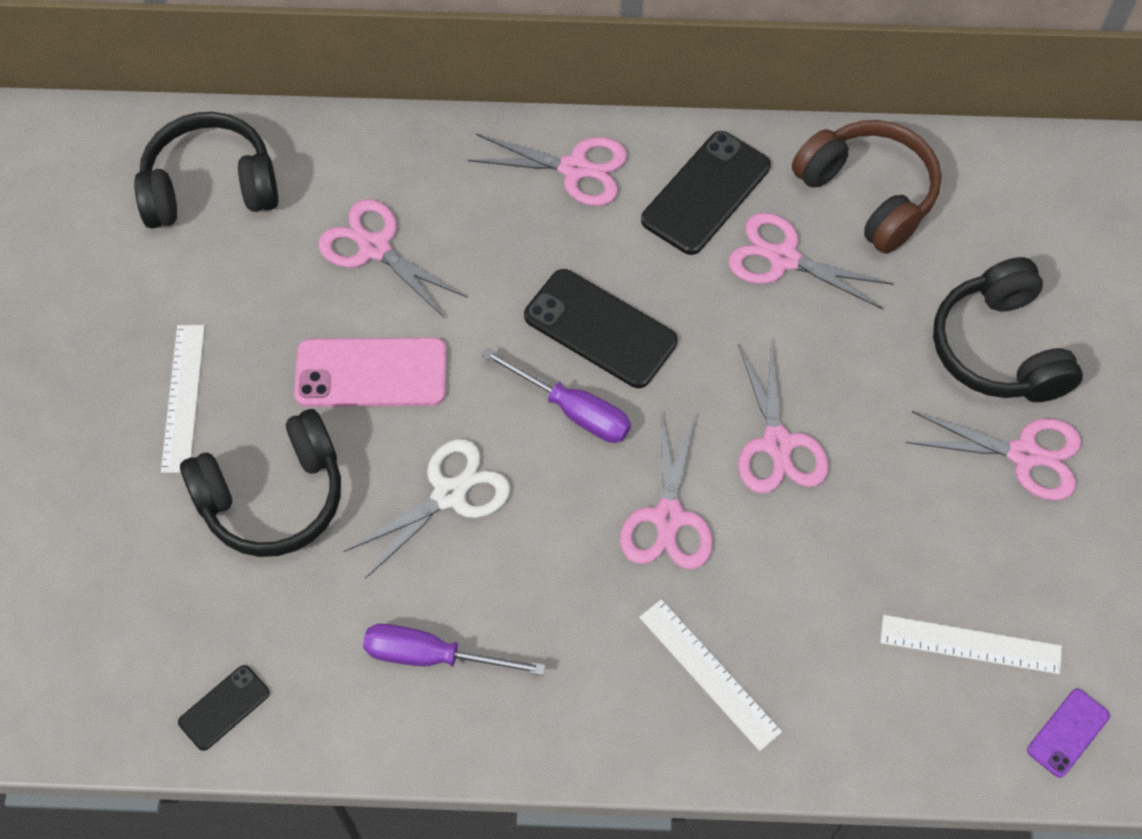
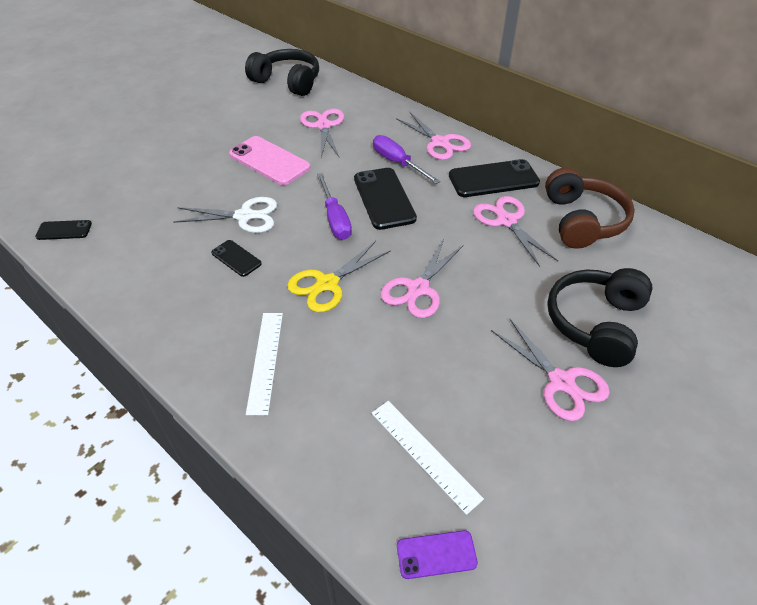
camera: 40 degrees right, 15 degrees down
white ruler [161,325,205,473] -> none
black headphones [180,409,341,557] -> none
purple screwdriver [363,624,546,675] -> purple screwdriver moved to [373,135,441,184]
pink scissors [620,409,713,569] -> yellow scissors [287,241,391,312]
none -> black phone [211,240,262,277]

